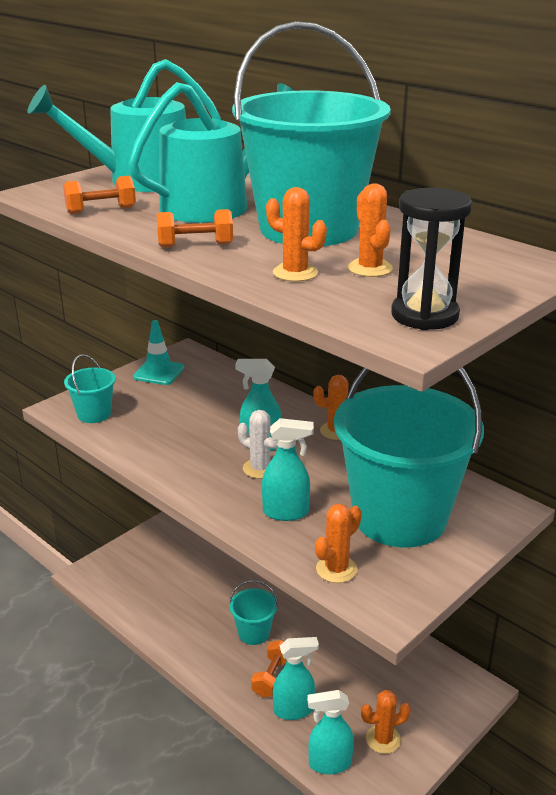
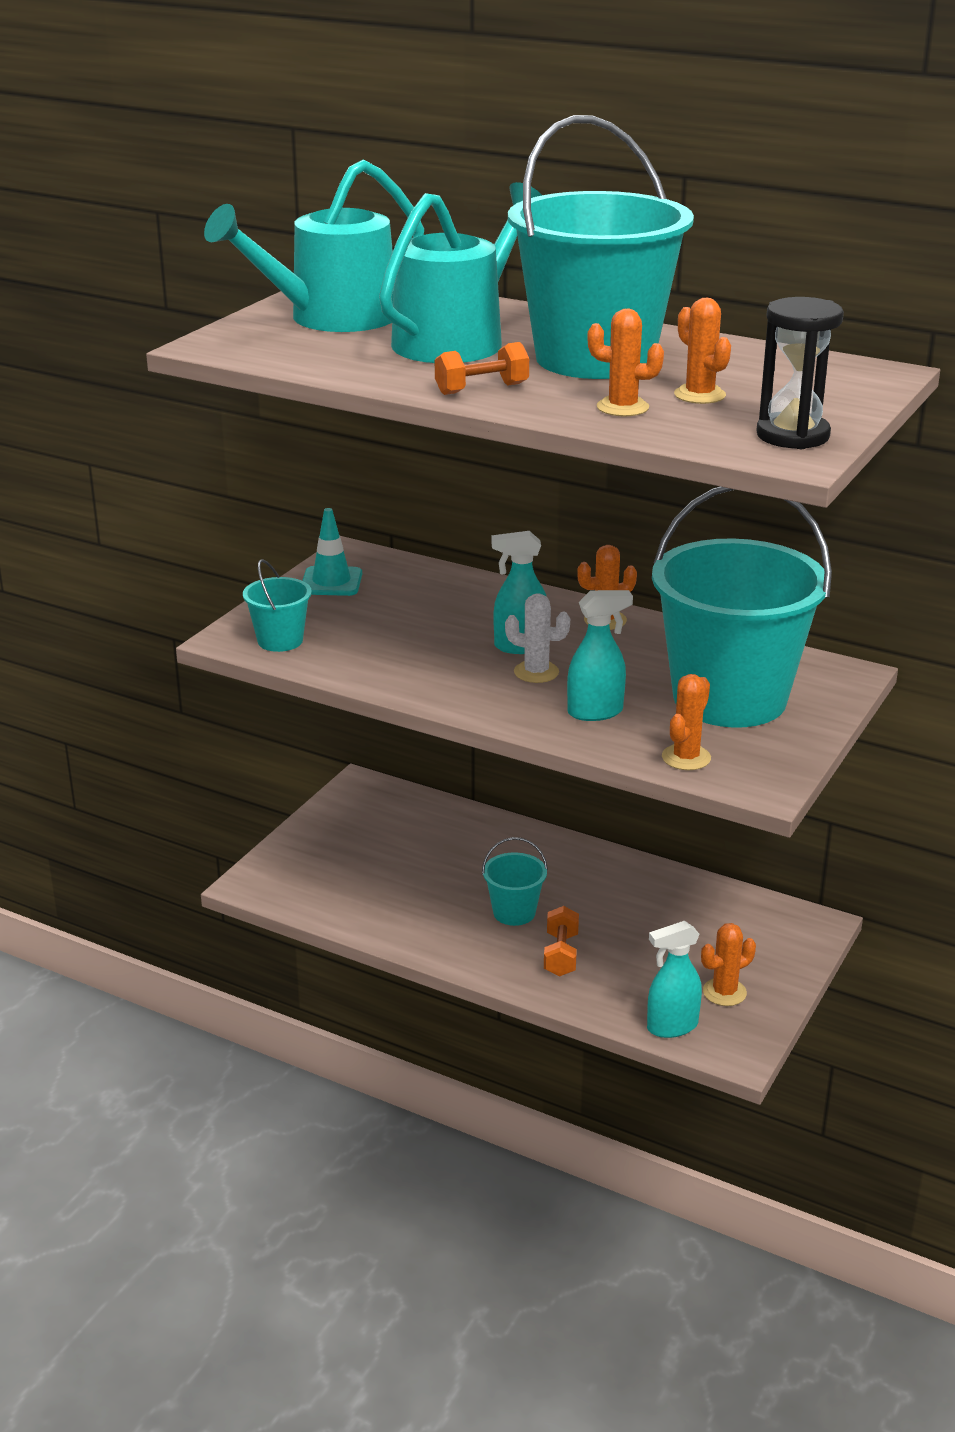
camera: 15 degrees left, 0 degrees up
orange dumbbell [63,176,136,214] -> none
turquoise spray bottle [273,637,319,720] -> none

